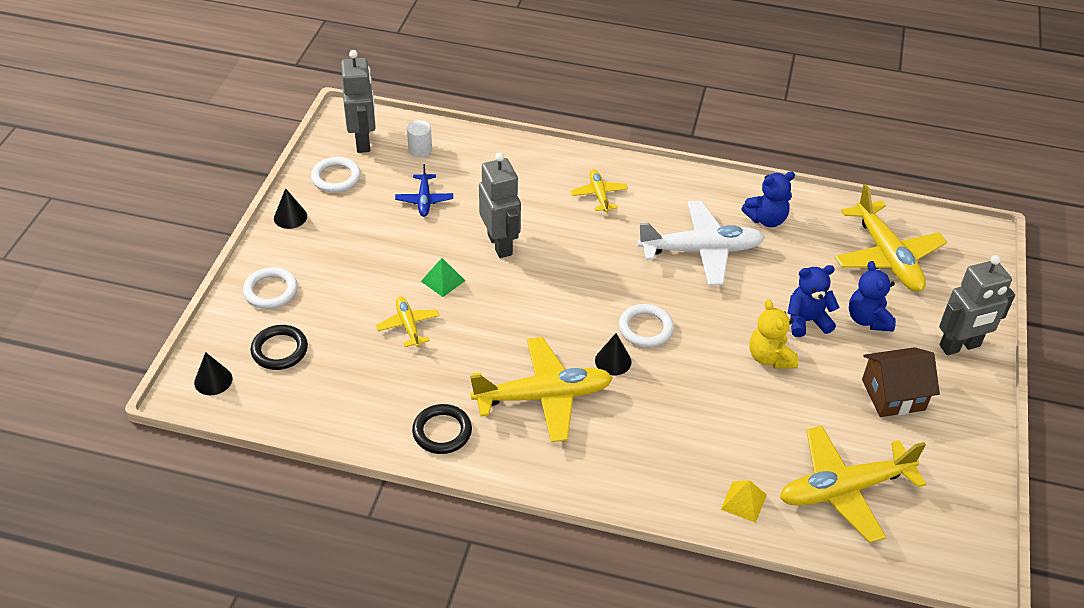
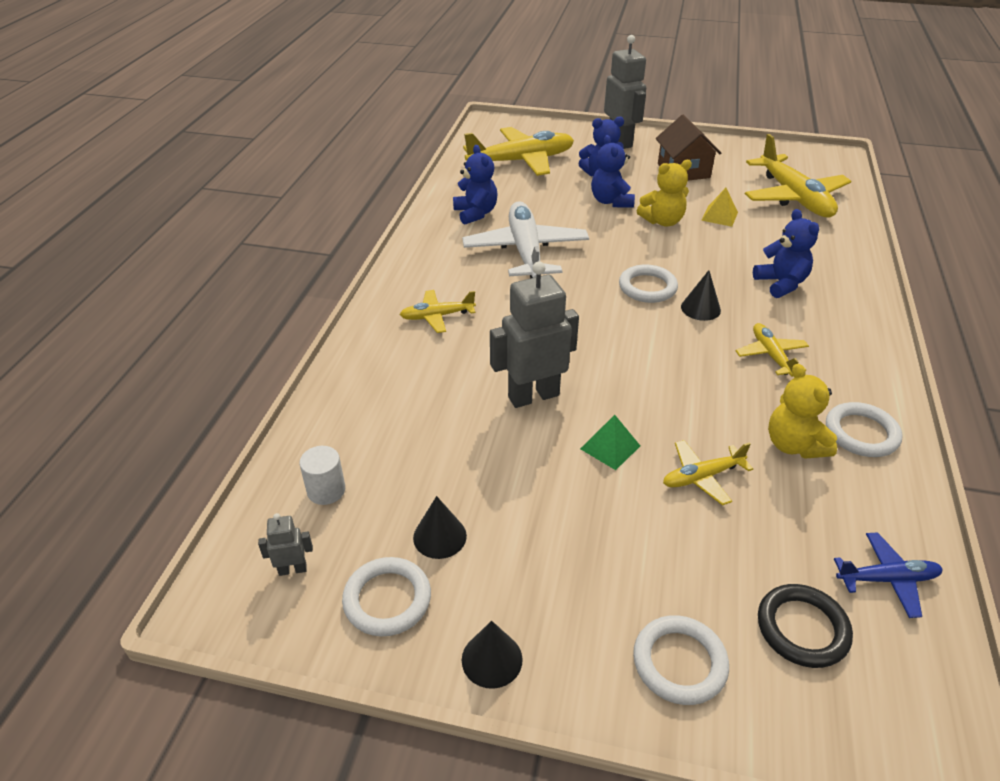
camera: 90 degrees left, 5 degrees down
black cone [194,352,232,395] -> black cone moved to [413,496,467,559]
grey robot [341,50,376,153] -> grey robot [258,513,313,576], size x0.45
blue plane [395,164,453,217] -> blue plane moved to [834,532,943,618]
black ring [412,404,472,454] -> white ring [826,402,903,457]
yellow plane [470,337,613,442] -> yellow plane [736,323,809,377], size x0.51
yellow pyramid [721,480,767,523] -> yellow pyramid moved to [701,188,738,227]
none -> blue teddy bear [753,209,819,298]
none -> yellow teddy bear [768,364,837,459]

